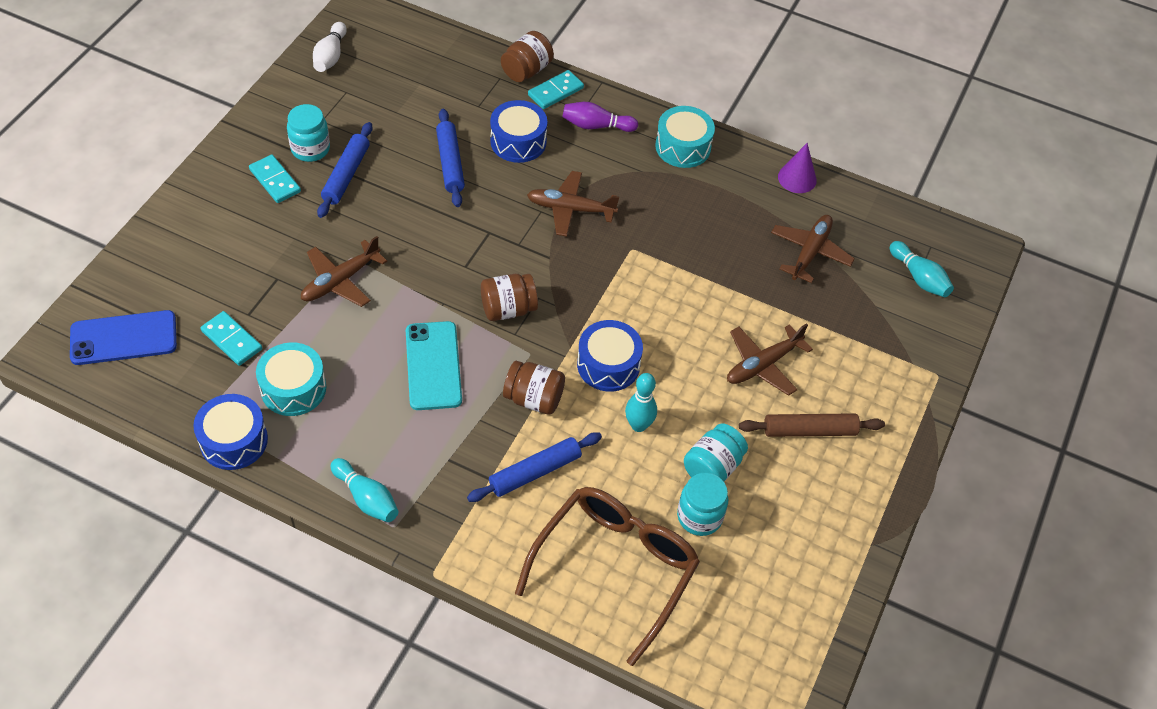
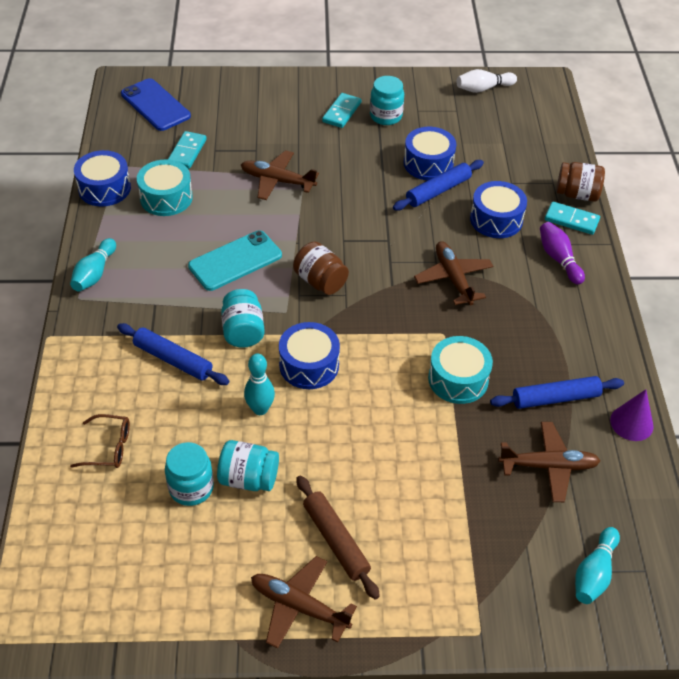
camera: 65 degrees right, 5 degrees down
blue rolling pin [317,122,373,218] -> blue rolling pin moved to [490,376,624,409]
brown jar [503,361,565,415] -> turquoise jar [221,289,265,348]
brown glasses [515,487,700,666] -> brown glasses [70,414,130,468], size x0.44
turquoise drum [655,106,715,168] -> turquoise drum moved to [428,336,493,404]
brown plane [727,323,813,396] -> brown plane moved to [251,556,357,649]
none -> blue drum [404,127,456,180]

